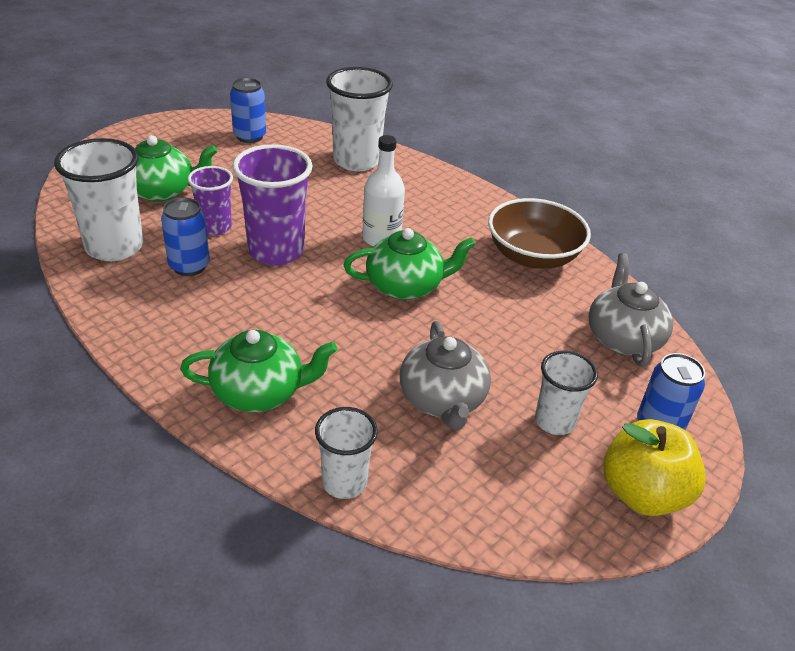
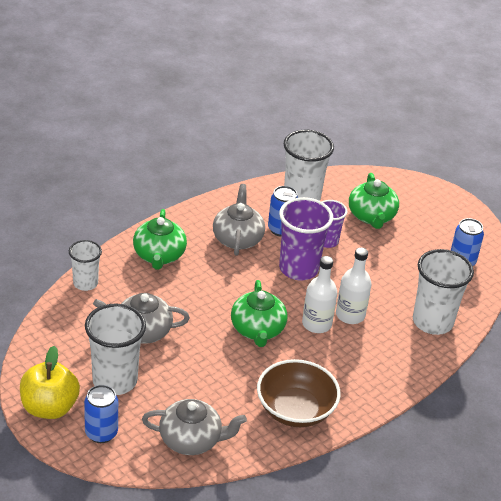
camera: 95 degrees right, 0 degrees up
white cup [535,351,598,435] -> white cup [85,304,146,395], size x1.67
none -> grey teapot [213,184,265,256]
none -> white bottle [336,247,371,324]

